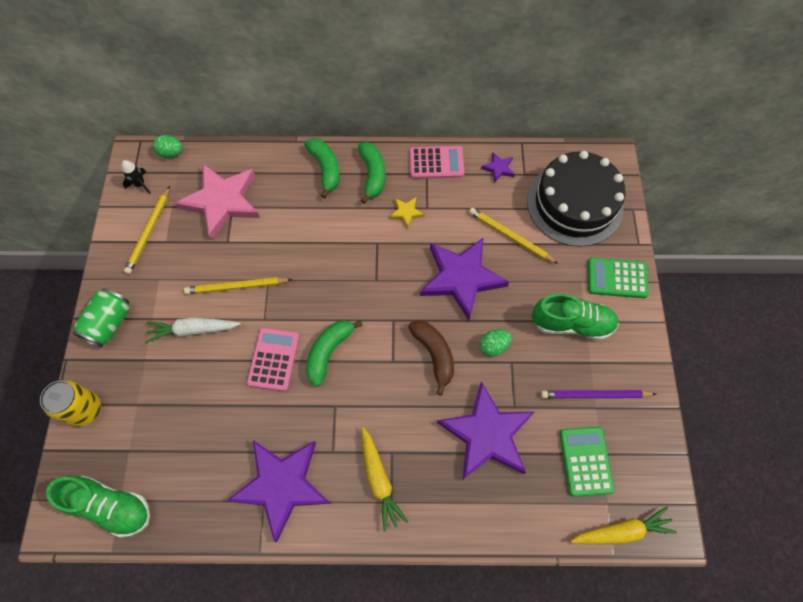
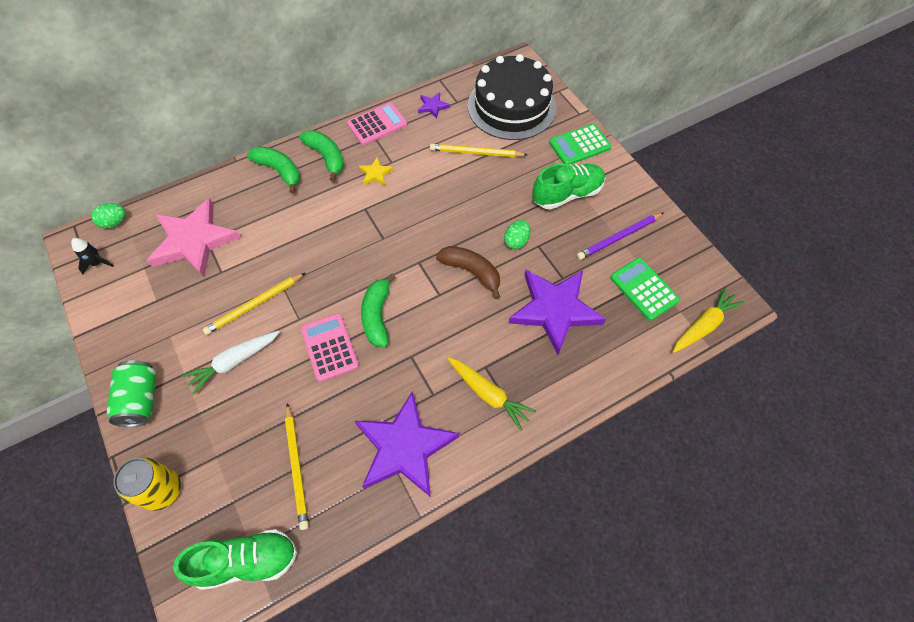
camera: 30 degrees left, 5 degrees down
yellow pencil [124,186,170,274] -> yellow pencil moved to [285,403,309,530]
purple star [420,237,509,320] -> none

